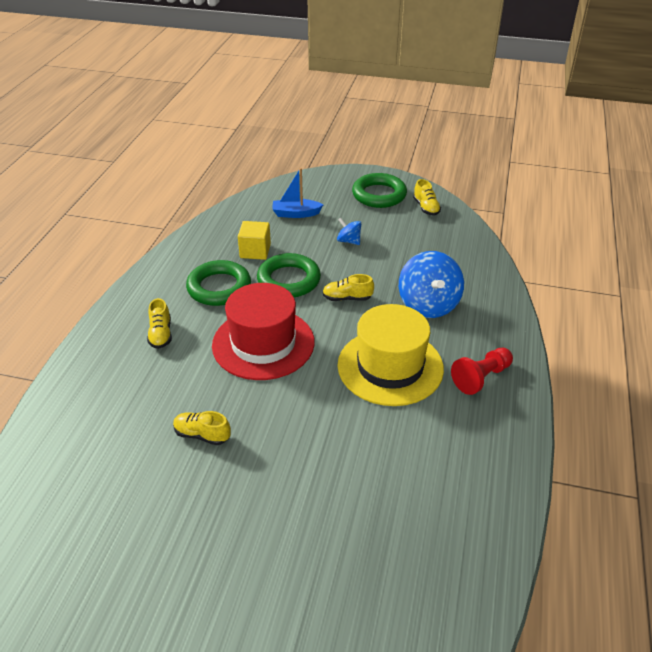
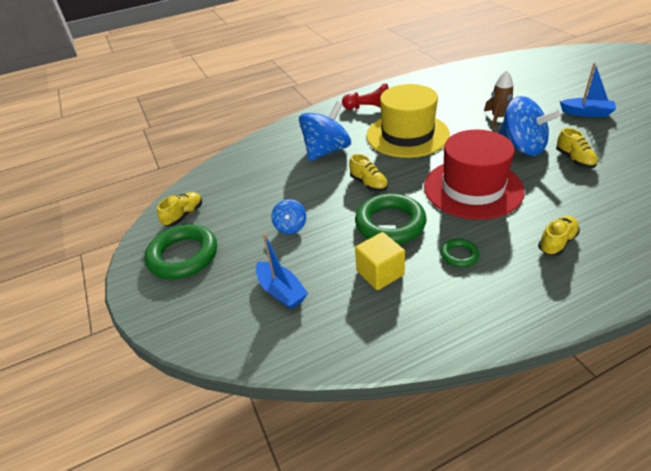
camera: 125 degrees left, 0 degrees up
green ring [186,260,251,306] -> green ring [440,239,479,267], size x0.49
none -> brown rocket [484,70,513,129]
none -> blue spinning top [499,96,561,156]
none -> blue boat [560,63,616,117]

